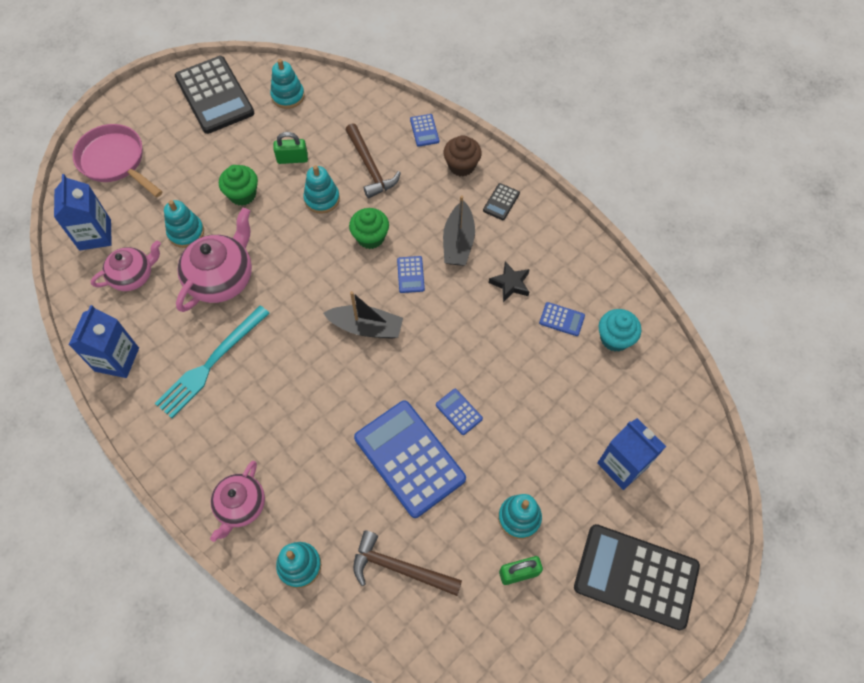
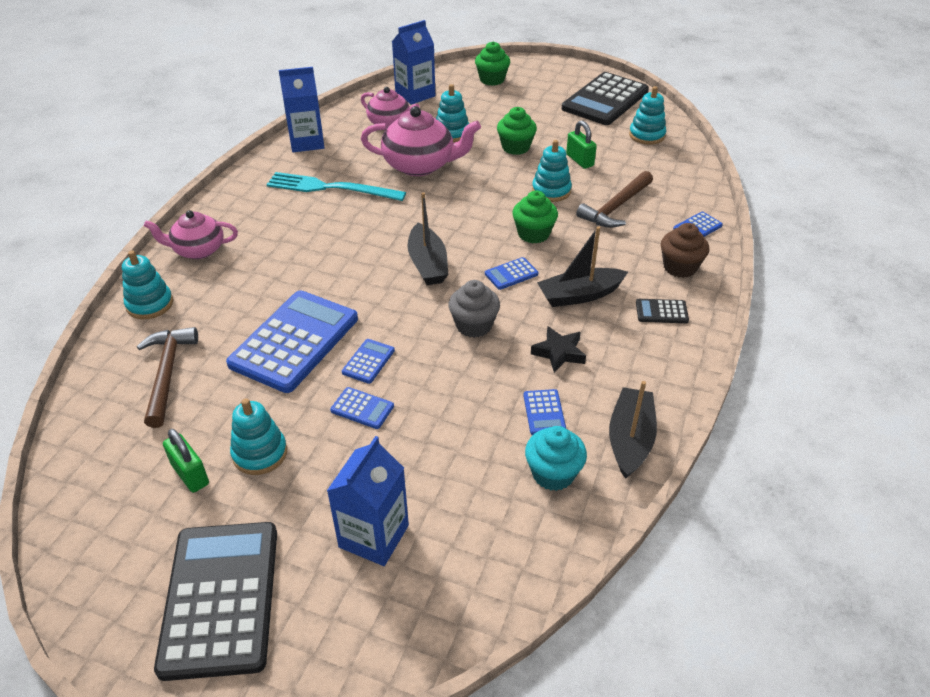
camera: 65 degrees right, 20 degrees down
pink pan [73,124,163,197] -> green cupcake [475,41,510,86]
none -> blue calculator [330,387,394,429]
none -> grey cupcake [449,280,500,338]
none -> black boat [609,381,657,479]

